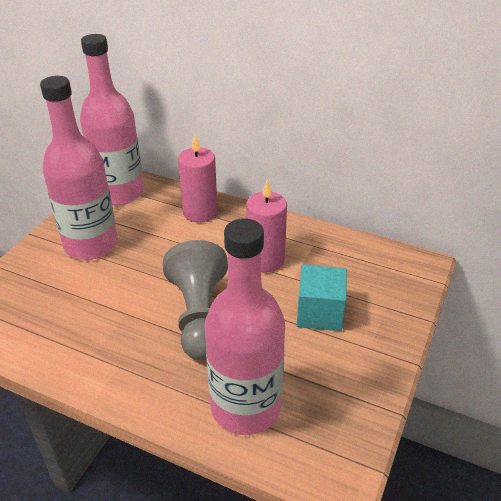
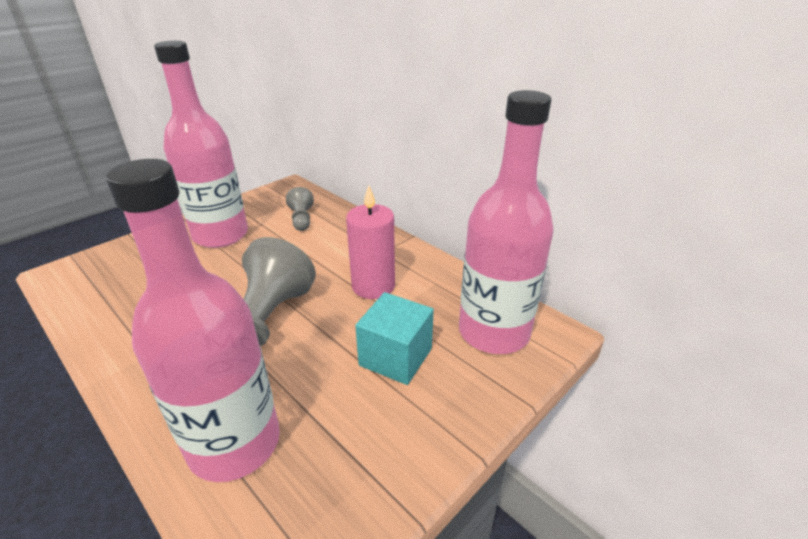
camera: 20 degrees right, 5 degrees down
pink bottle [80,34,144,205] -> pink bottle moved to [459,90,553,354]
pink candle [178,135,218,223] -> none
none -> grey pawn [286,187,314,231]

